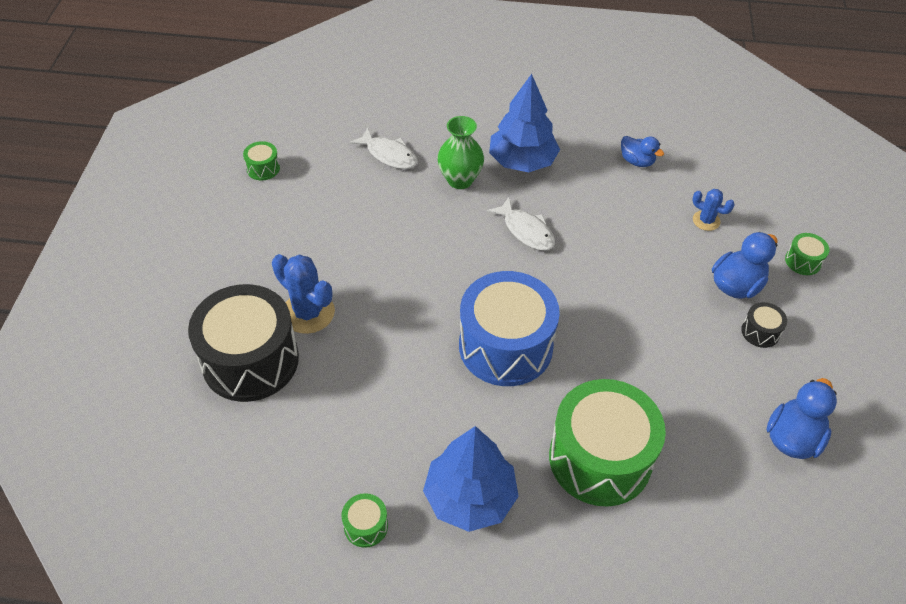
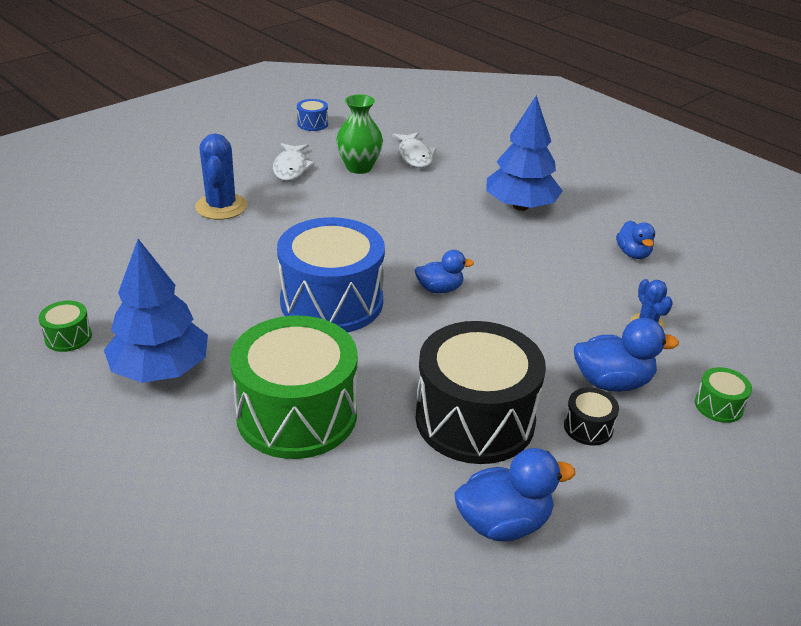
camera: 40 degrees right, 15 degrees down
black drum [188,284,299,402] -> black drum moved to [415,321,546,464]
green drum [243,141,280,180] -> blue drum [297,99,328,131]
green vase [437,116,484,189] -> green vase moved to [336,94,383,174]
white fish [487,198,555,251] -> white fish moved to [273,143,315,181]
none -> blue duck [415,250,474,293]

